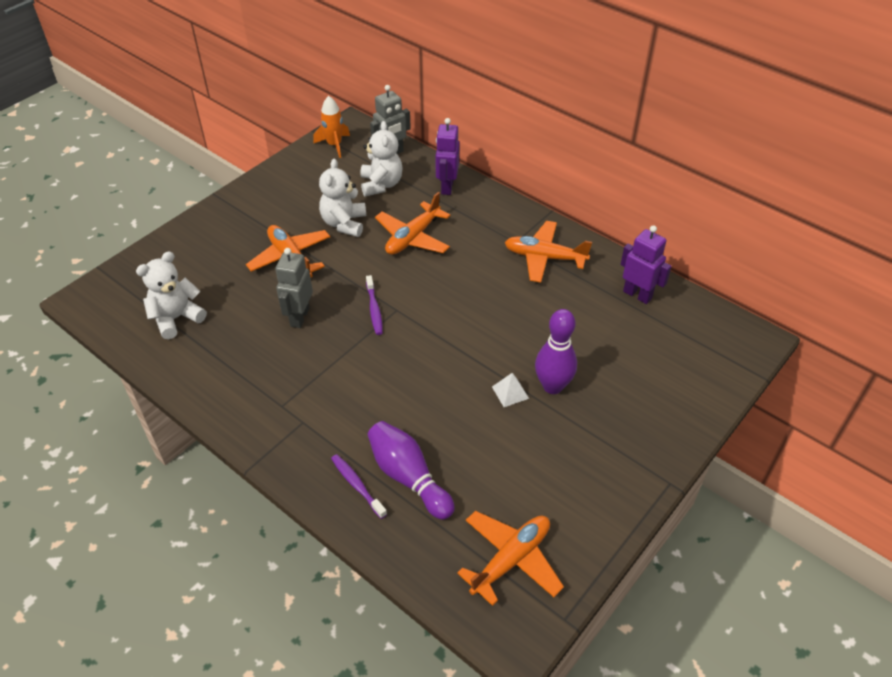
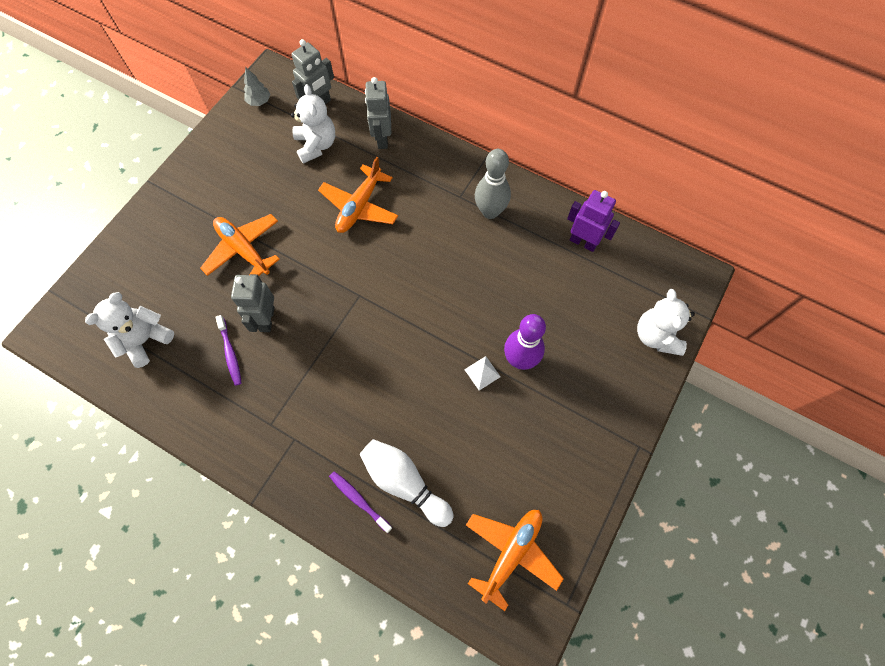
camera: 10 degrees left, 20 degrees up
orange rocket [313,96,350,158] -> grey tree [244,67,270,106]
white teddy bear [319,159,366,237] -> white teddy bear moved to [637,289,695,356]
purple toothbrush [366,275,383,335] -> purple toothbrush moved to [215,315,241,386]
purple bowling pin [367,421,455,520] -> white bowling pin [359,439,454,527]
purple robot [435,118,459,195] -> grey robot [365,77,391,149]
orange plane [505,221,592,283] -> grey bowling pin [475,149,511,219]

